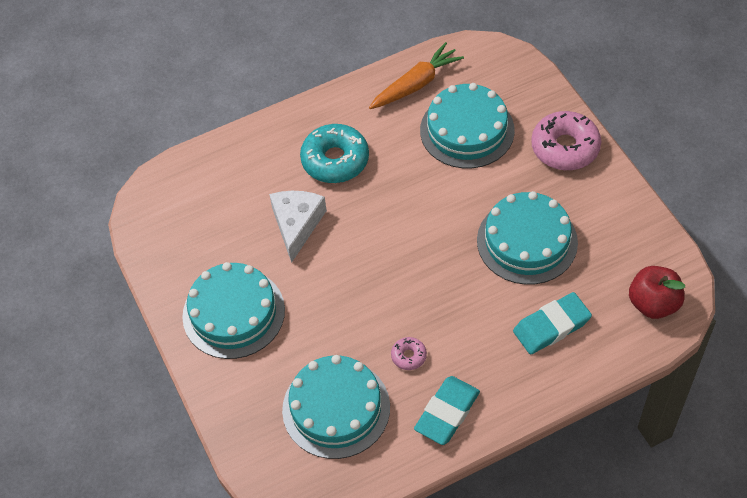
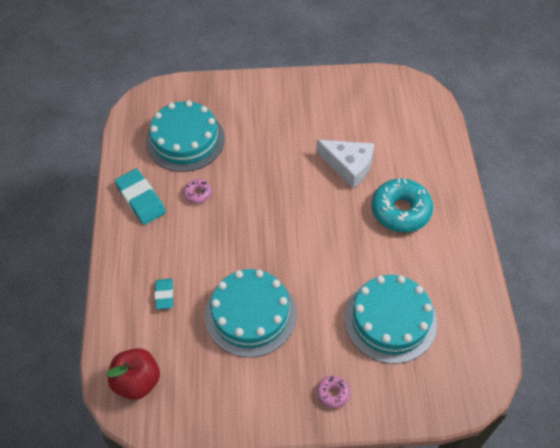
camera: 110 degrees right, 0 degrees up
turquoise cake [182,262,285,359] -> none
orange carrot [369,42,464,109] -> none
turquoise eraser [513,292,592,354] -> turquoise eraser [155,278,173,309], size x0.57
pink donut [531,111,601,170] -> pink donut [317,376,350,408], size x0.47

